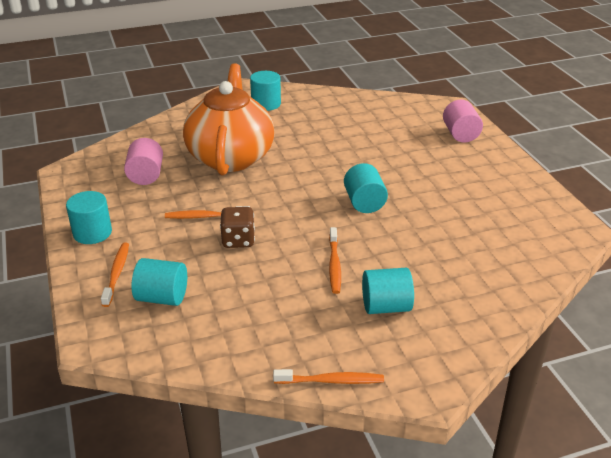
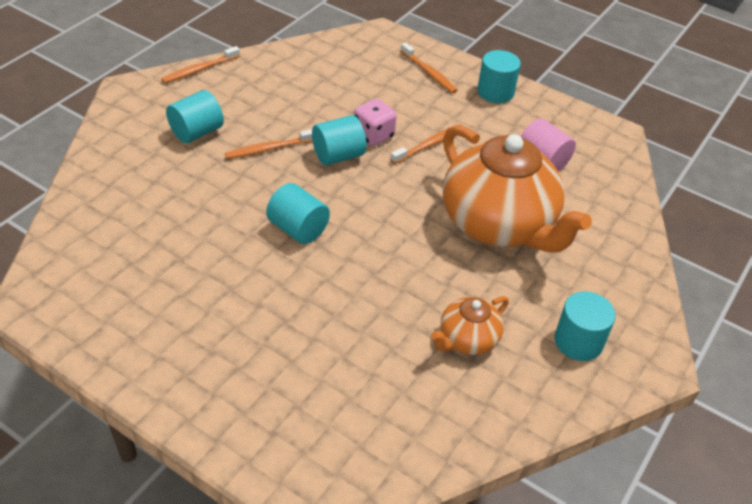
camera: 140 degrees right, 10 degrees up
turquoise cylinder [131,258,187,306] -> turquoise cylinder moved to [312,115,367,165]
brown dice [220,207,255,248] -> pink dice [354,99,397,146]
orange toothbrush [329,227,341,294] -> orange toothbrush turned 75 degrees counterclockwise [225,129,312,159]
pink cylinder [443,100,483,143] -> none
none -> orange teapot [431,296,509,355]

